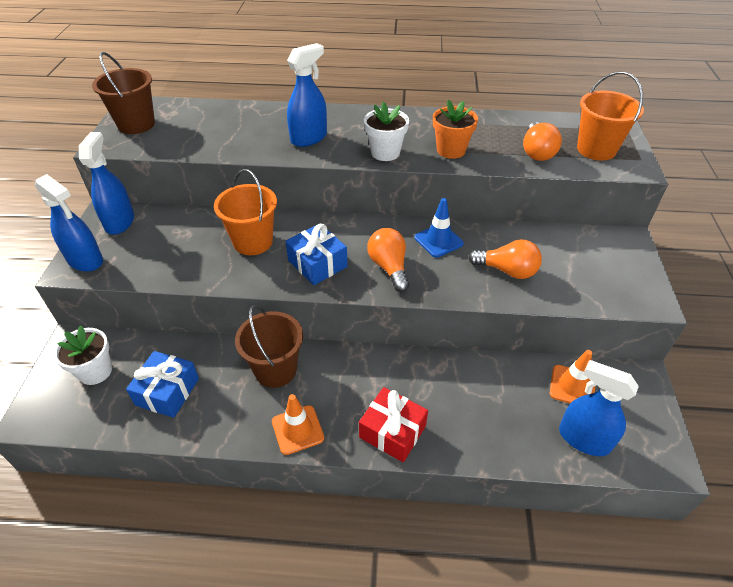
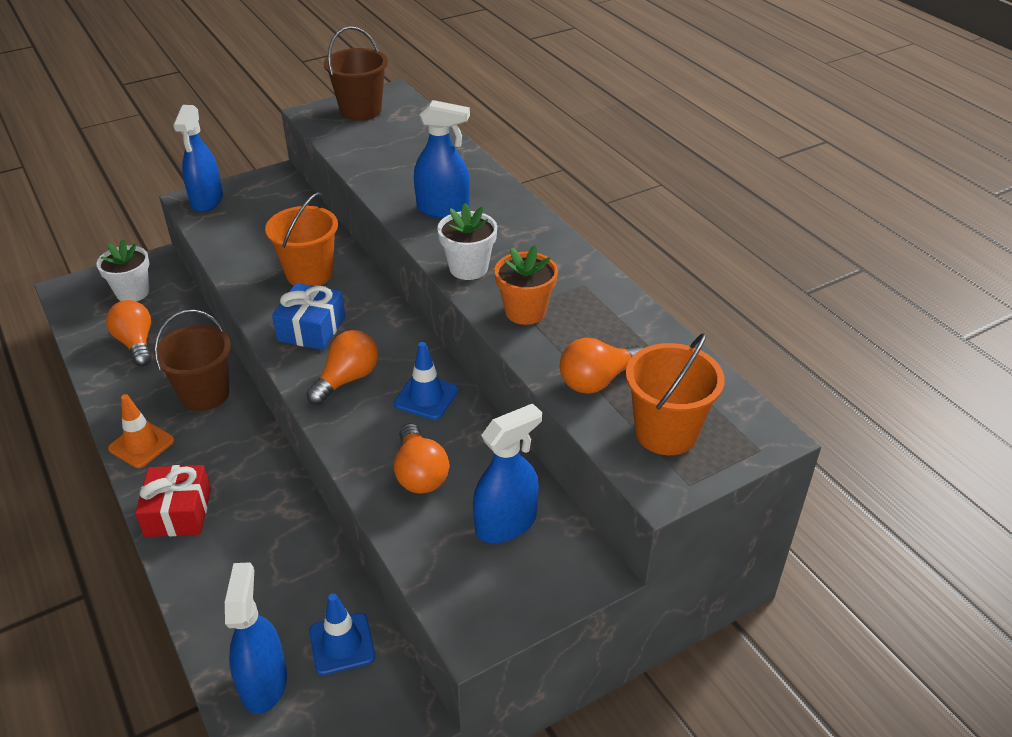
camera: 55 degrees right, 5 degrees down
blue spray bottle [79,132,134,235] -> blue spray bottle moved to [473,403,542,543]
blue gift [126,351,199,418] -> orange light bulb [106,300,151,366]
orange traffic cone [550,350,595,403] -> blue traffic cone [309,593,375,675]

